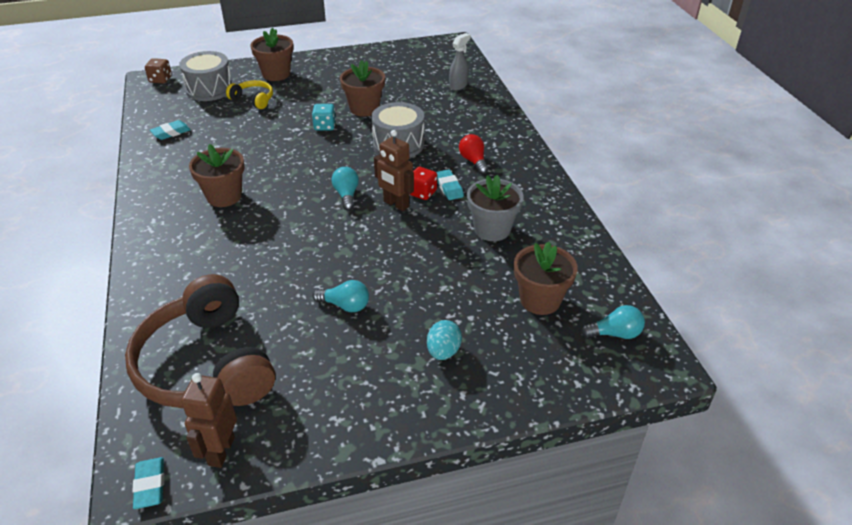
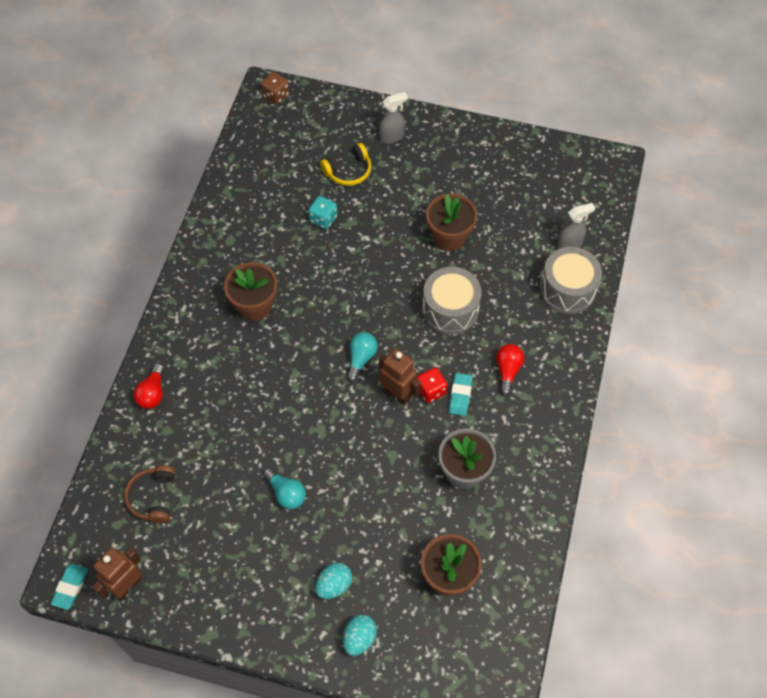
camera: 30 degrees right, 20 degrees up
brown headphones [125,274,275,408] -> brown headphones [124,465,176,523], size x0.45
turquoise eraser [150,120,191,140] -> none
grey drum [179,51,233,101] -> grey drum moved to [540,247,602,314]
yellow headphones [226,80,273,109] -> yellow headphones turned 90 degrees clockwise [320,143,371,186]
brown flower pot [250,28,293,81] -> grey spray bottle [379,92,408,144]
turquoise dice [312,104,336,131] -> turquoise dice moved to [308,196,338,229]
brown robot [374,130,414,211] -> brown robot turned 150 degrees clockwise [379,348,421,405]
turquoise light bulb [581,305,645,339] -> none
none -> red light bulb [134,364,164,409]
none -> turquoise egg [343,614,377,656]

